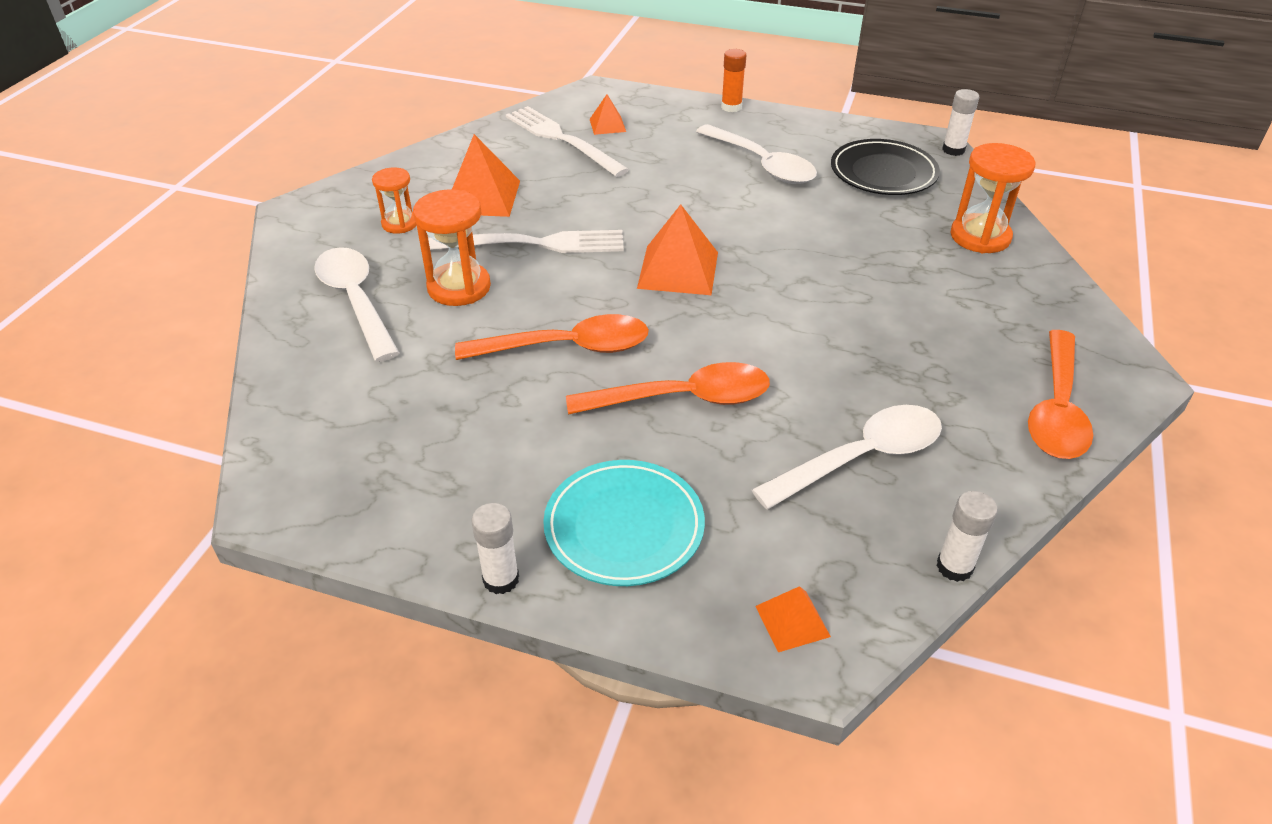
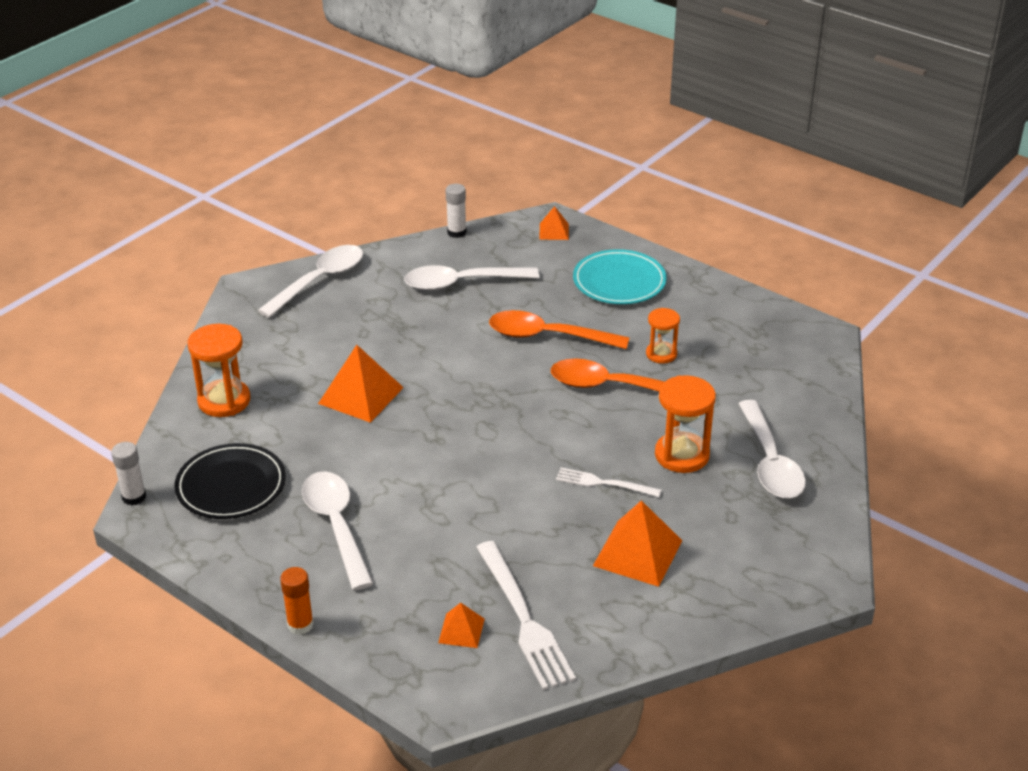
camera: 160 degrees left, 5 degrees down
orange hourglass [372,167,417,234] -> orange hourglass moved to [646,308,680,364]
white fork [428,230,624,253] -> white fork [556,468,662,497], size x0.58
white glue stick [471,503,519,594] -> none
orange pyramid [637,204,718,295] -> orange pyramid moved to [318,345,404,423]
orange spoon [1028,330,1093,459] -> white spoon [257,245,363,318]

